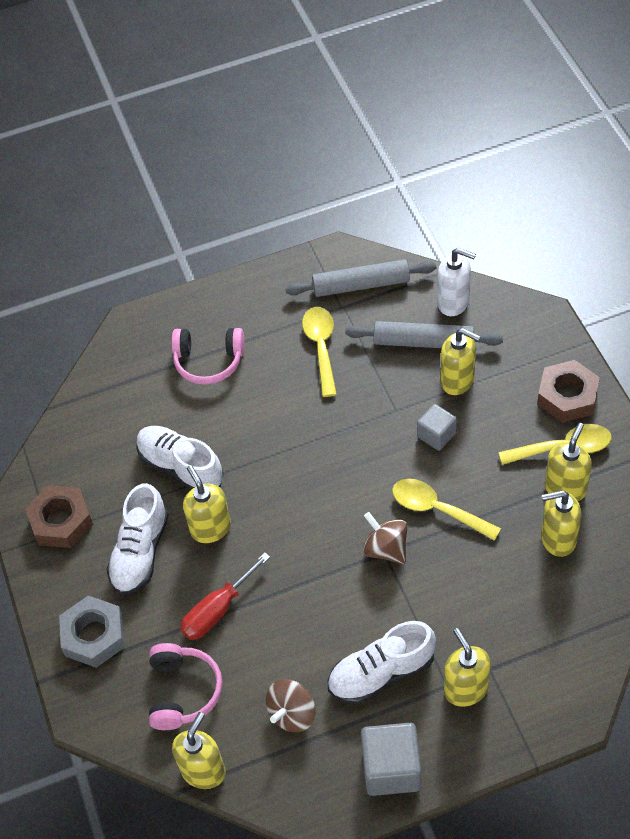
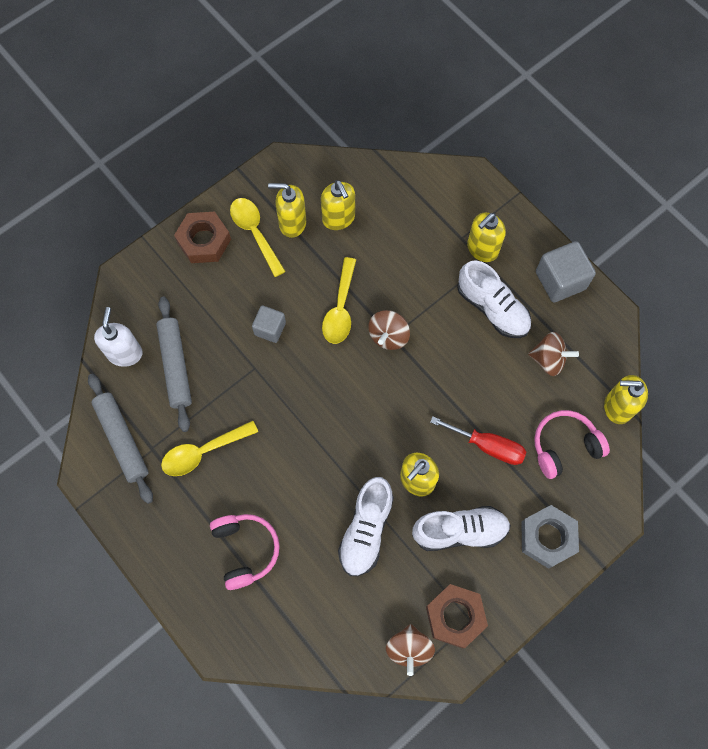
camera: 115 degrees left, 15 degrees up
yellow soap dispenser [440,328,481,395] -> none
none -> brown spinning top [386,624,435,676]

